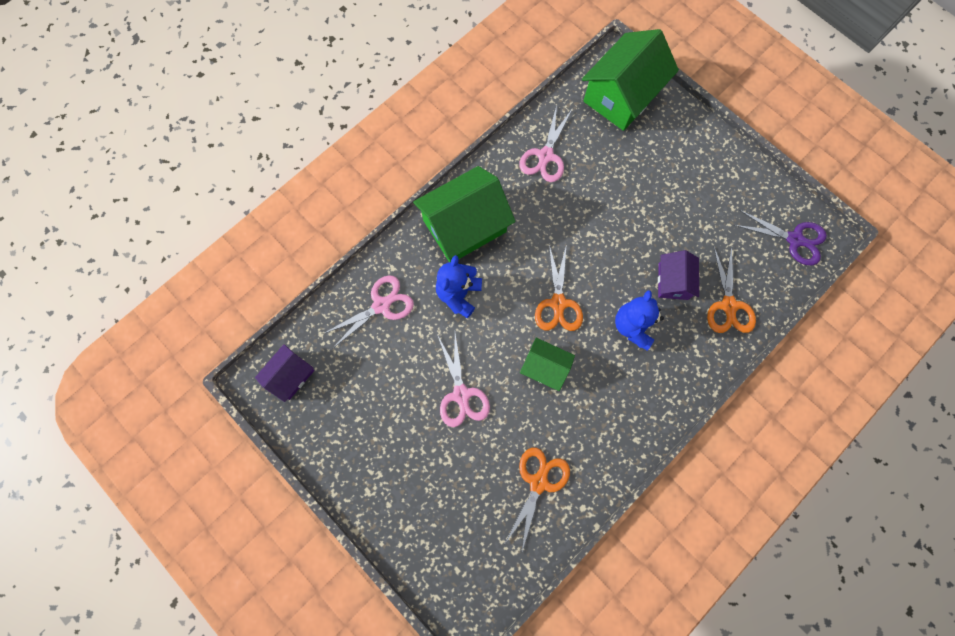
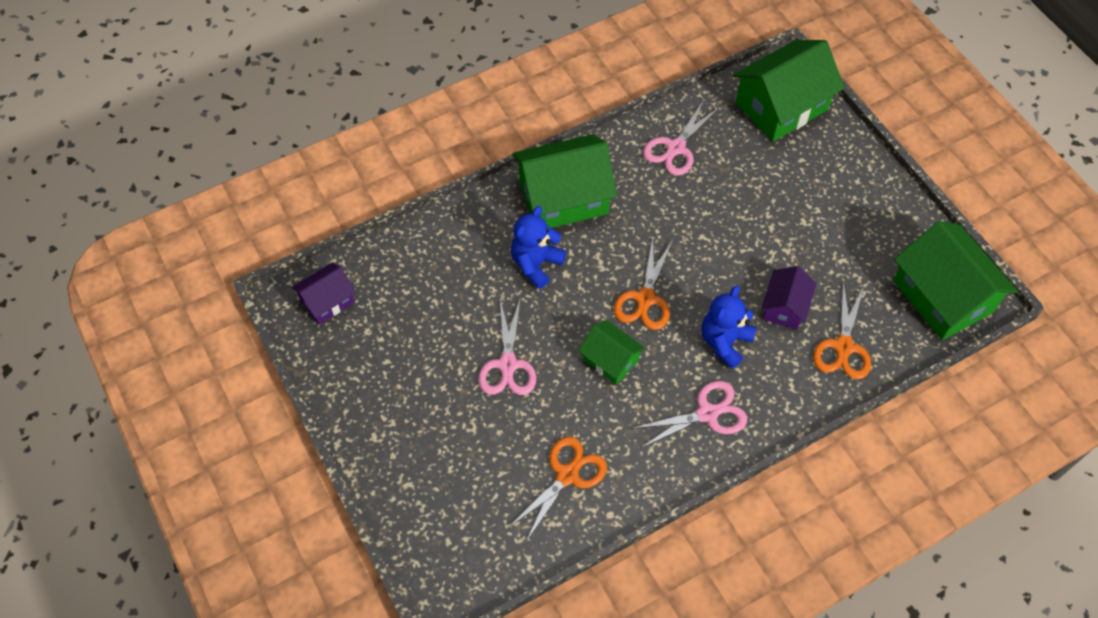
camera: 15 degrees right, 15 degrees down
pink scissors [323,275,414,349] -> pink scissors moved to [632,381,747,448]
purple scissors [734,210,827,265] -> green house [893,221,1018,340]

